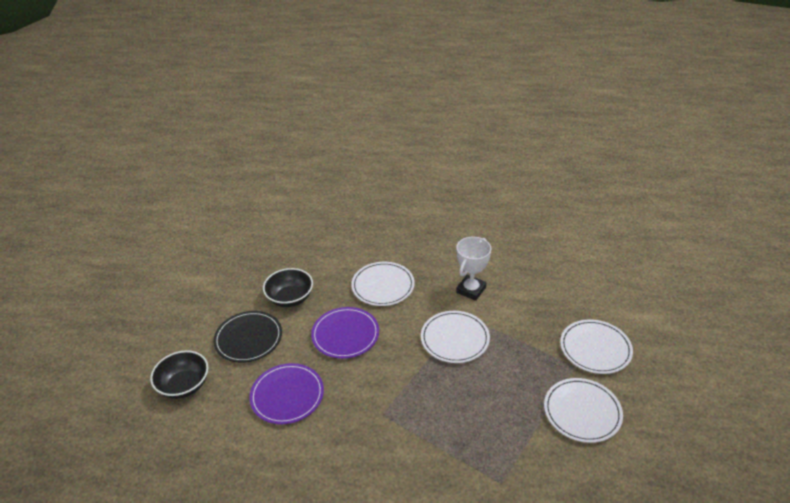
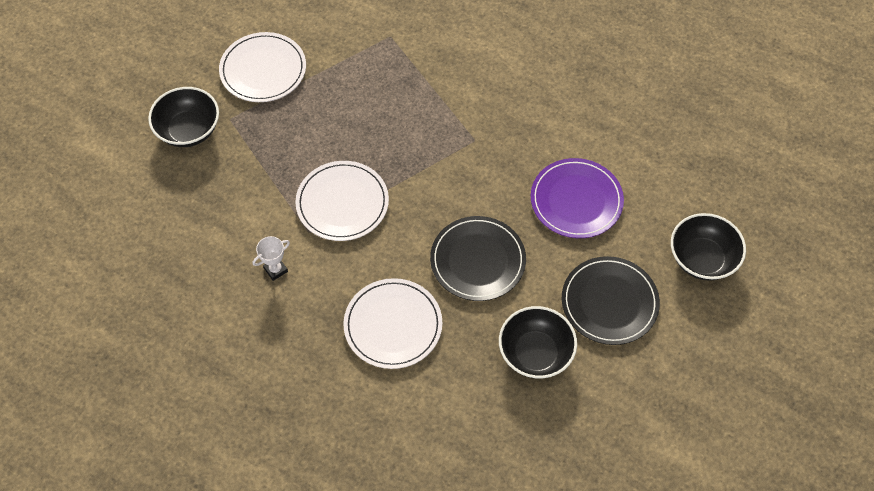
camera: 160 degrees left, 20 degrees up
purple plate [311,307,379,359] -> black plate [430,216,526,301]
white trophy [456,237,491,301] -> white trophy [253,236,290,281], size x0.54
white plate [560,319,633,374] -> black bowl [148,87,219,147]

